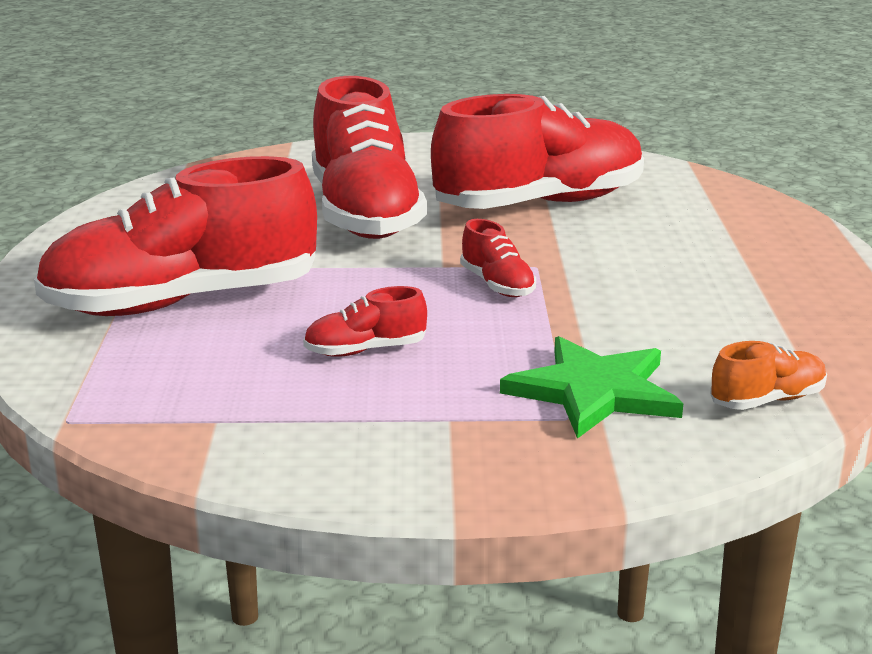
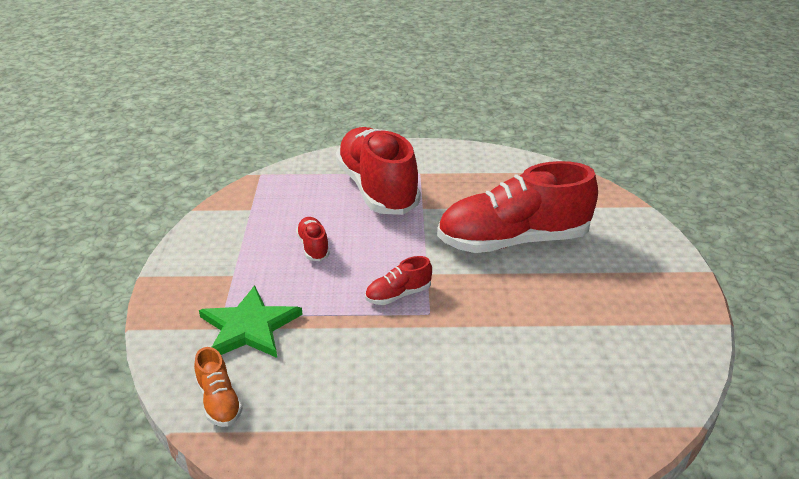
camera: 90 degrees right, 10 degrees up
red shoe [431,94,644,209] -> none

